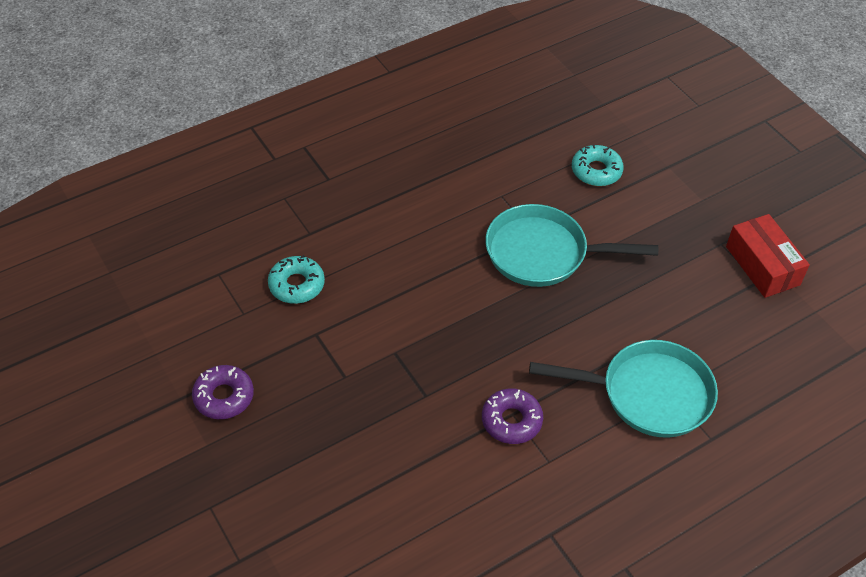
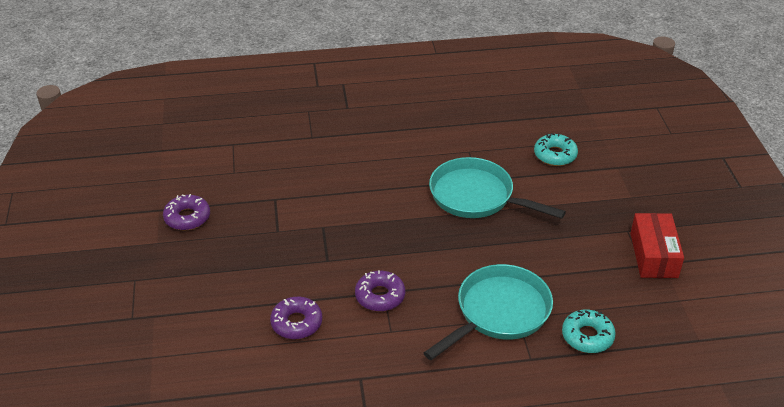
camera: 25 degrees right, 10 degrees down
turquoise donut [268,255,325,304] -> turquoise donut moved to [562,310,616,353]
turquoise pan [529,340,718,438] -> turquoise pan turned 75 degrees counterclockwise [424,264,553,360]
none -> purple donut [270,297,322,339]

